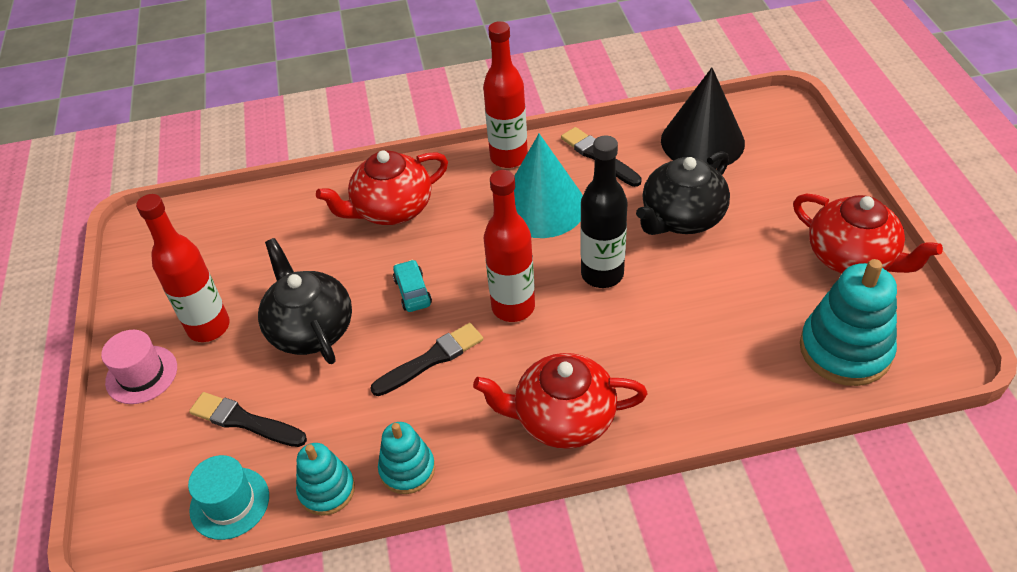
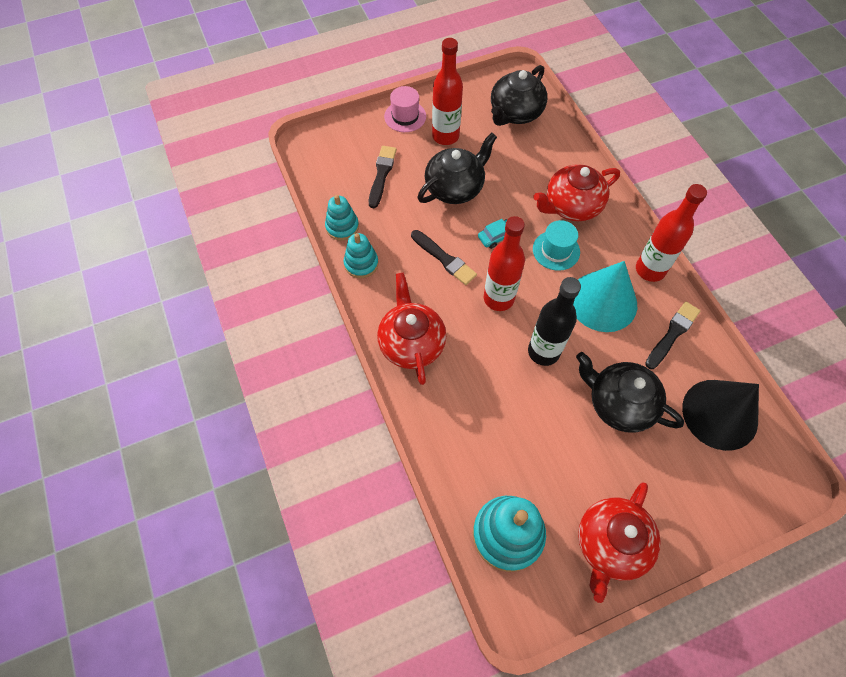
camera: 75 degrees right, 15 degrees up
turquoise hat [188,455,269,540] -> turquoise hat moved to [533,220,580,271]
red teapot [316,150,448,225] -> red teapot turned 75 degrees counterclockwise [533,164,620,221]
none -> black teapot [491,65,547,126]

